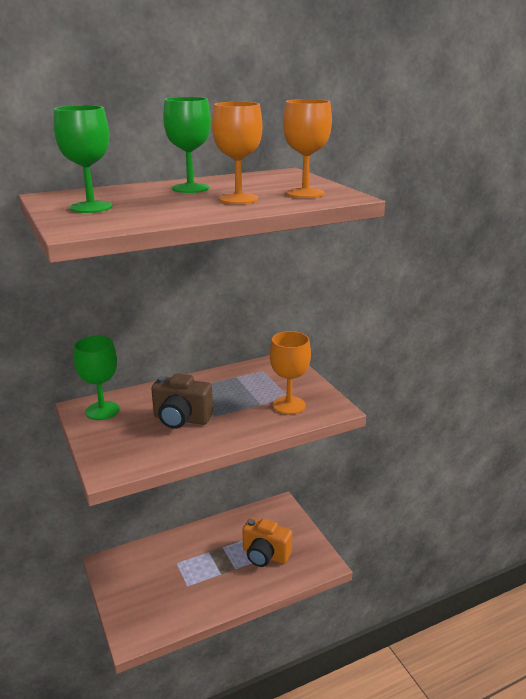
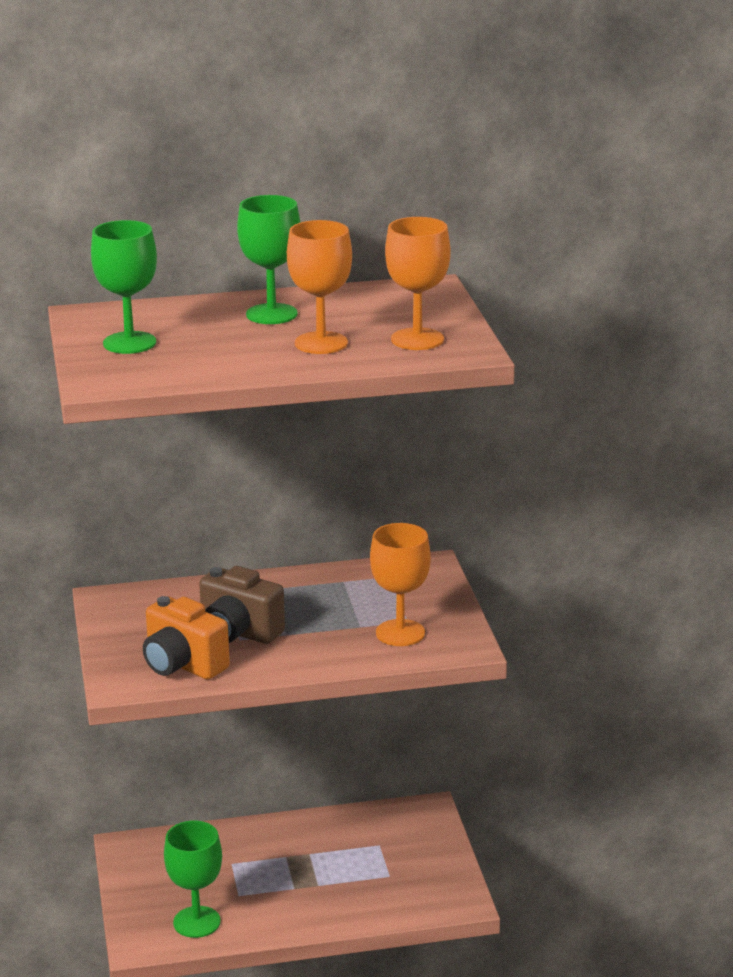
camera: 15 degrees right, 0 degrees up
green goblet [73,336,119,420] -> green goblet moved to [164,820,222,938]
orange camera [243,518,292,567] -> orange camera moved to [143,596,230,679]

